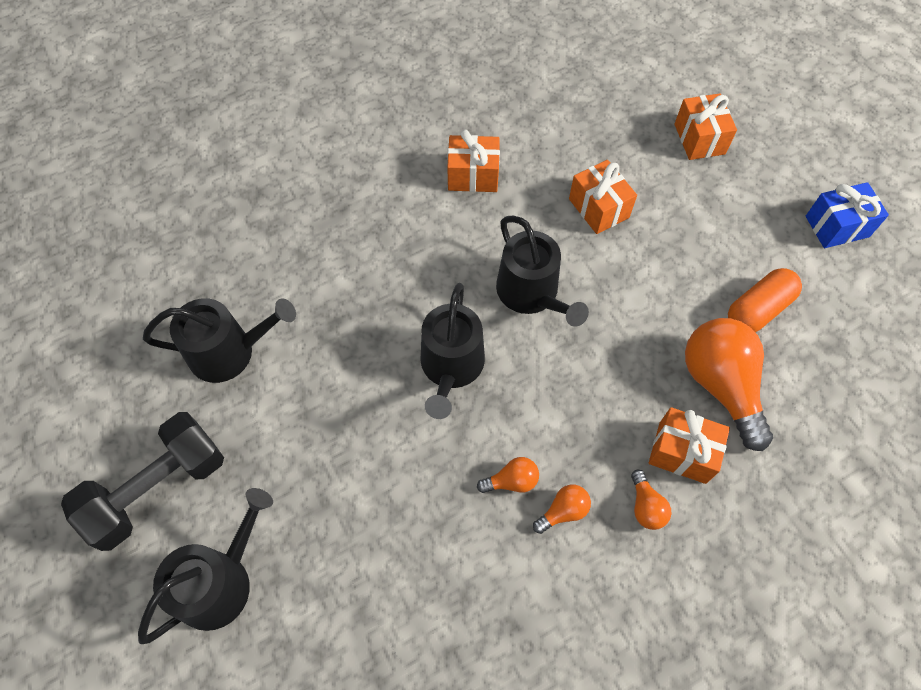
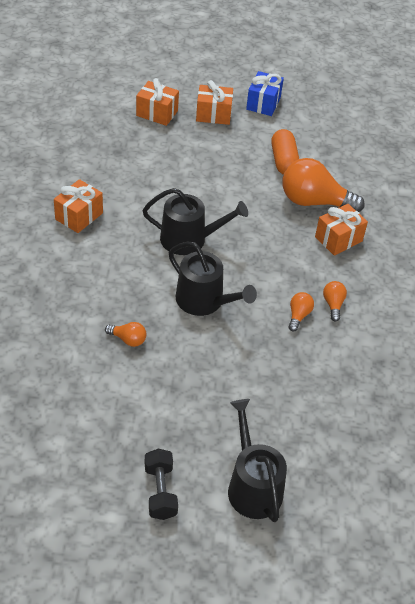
camera: 60 degrees left, 15 degrees down
black dumbbell [61,412,224,551] -> black dumbbell [145,449,178,520], size x0.59
black watering can [143,298,296,383] -> none
orange gift [569,160,637,234] -> orange gift moved to [196,80,233,125]
orange light bulb [631,470,671,530] -> orange light bulb moved to [105,322,146,347]

